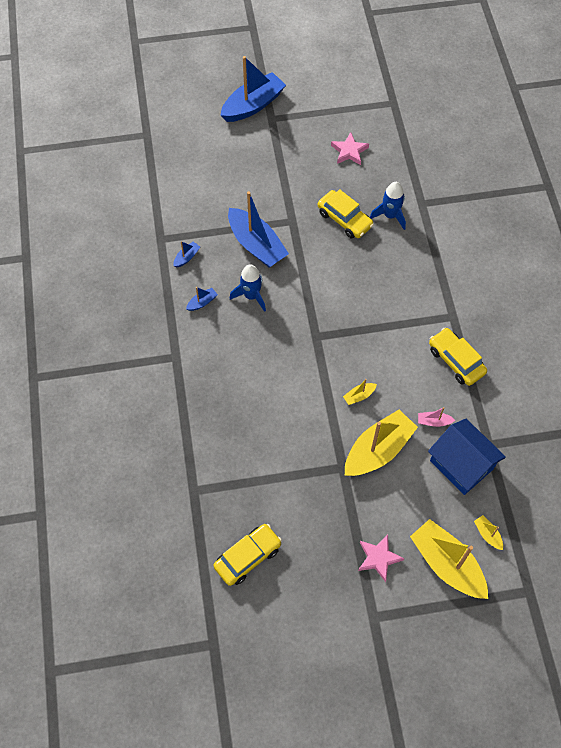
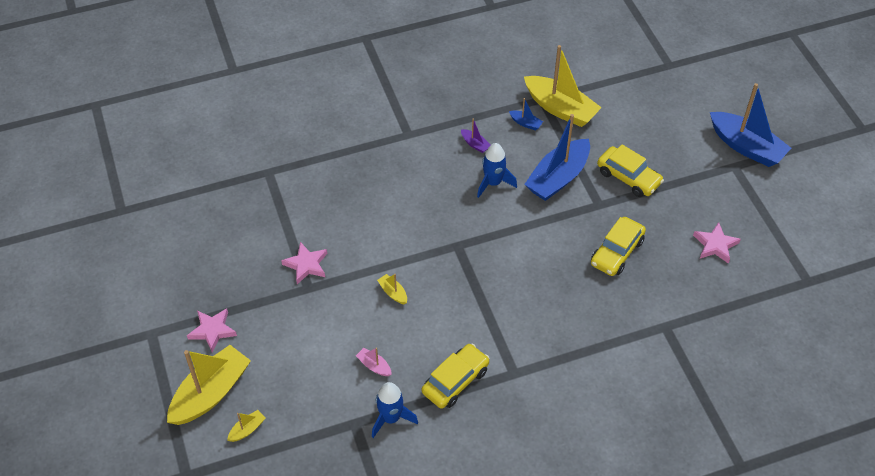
camera: 80 degrees right, 10 degrees down
blue boat [186,287,218,311] -> purple boat [461,119,490,153]
yellow car [213,524,282,586] -> yellow car moved to [597,144,664,197]
yellow boat [345,410,418,476] -> yellow boat moved to [524,45,602,127]
blue rocket [370,182,406,230] -> blue rocket moved to [372,382,418,438]
pink boat [418,407,455,427] -> pink boat turned 45 degrees counterclockwise [356,347,392,376]
blue house [428,419,506,495] -> none
none -> pink star [281,242,327,284]

